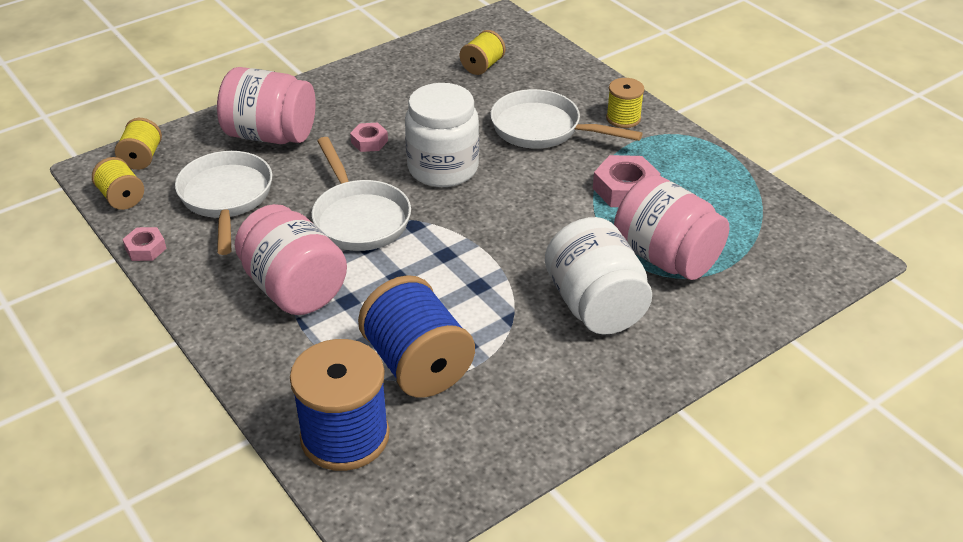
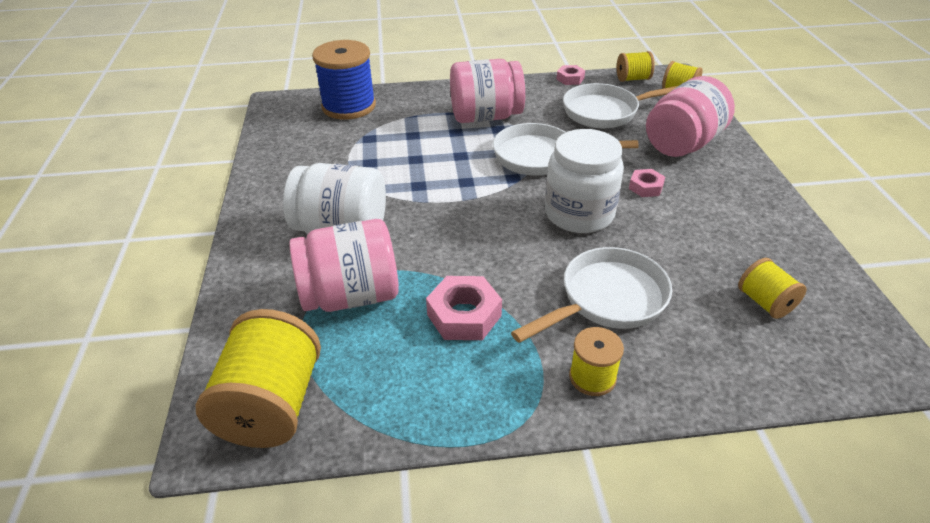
camera: 120 degrees right, 0 degrees up
white pan [175,151,272,255] -> white pan turned 150 degrees clockwise [563,83,678,128]
blue spool [358,275,475,398] -> none
none -> yellow spool [196,309,321,448]

